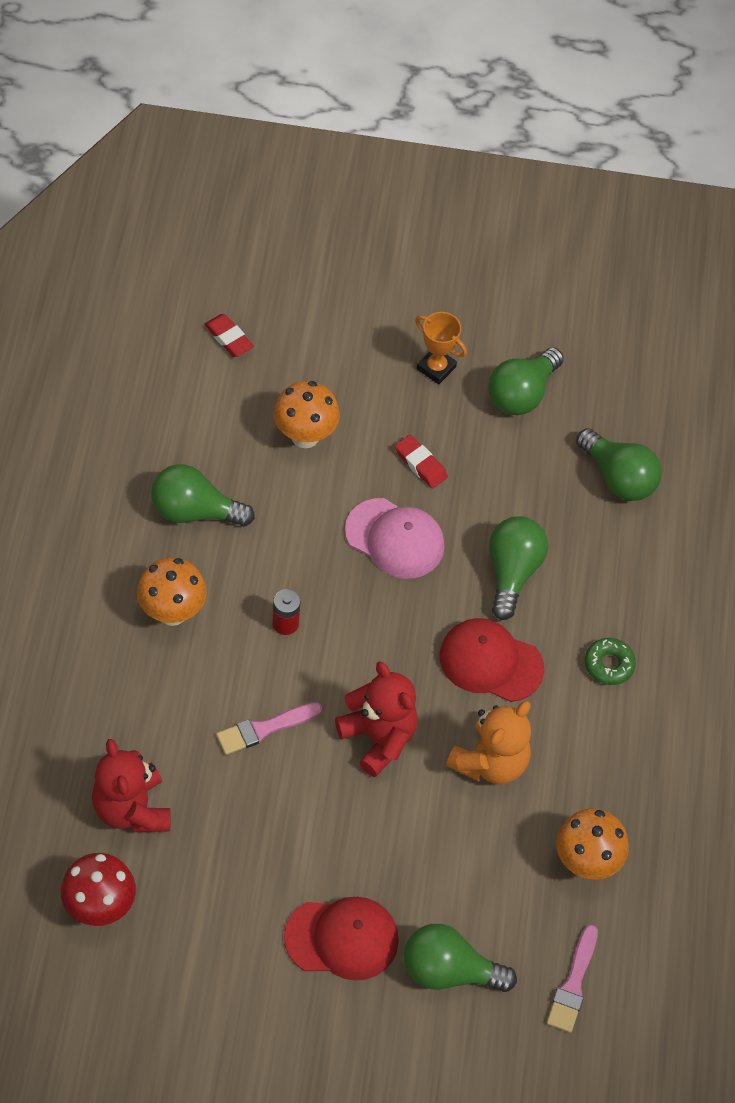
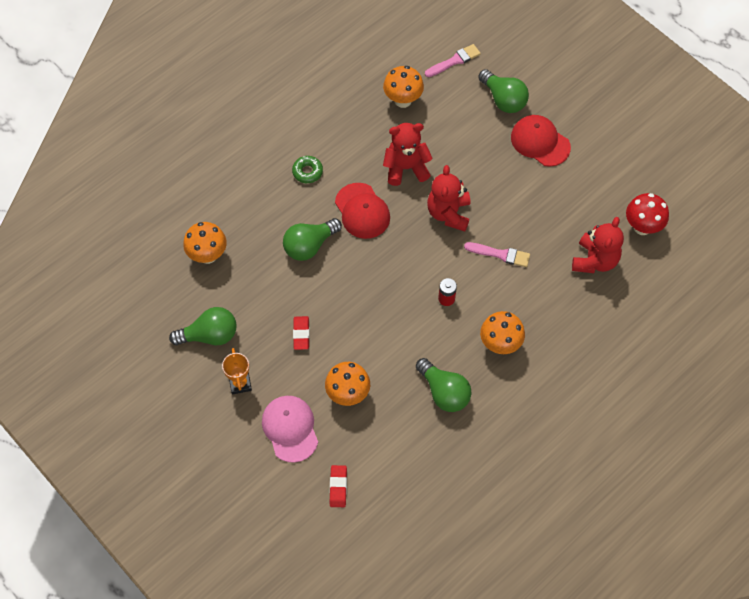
camera: 135 degrees left, 5 degrees up
pink cap [345,498,445,579] -> pink cap moved to [262,396,318,463]
orange teddy bear [446,701,531,784] -> red teddy bear [383,123,433,186]
green light bulb [576,428,662,501] -> orange mushroom [183,222,227,264]

